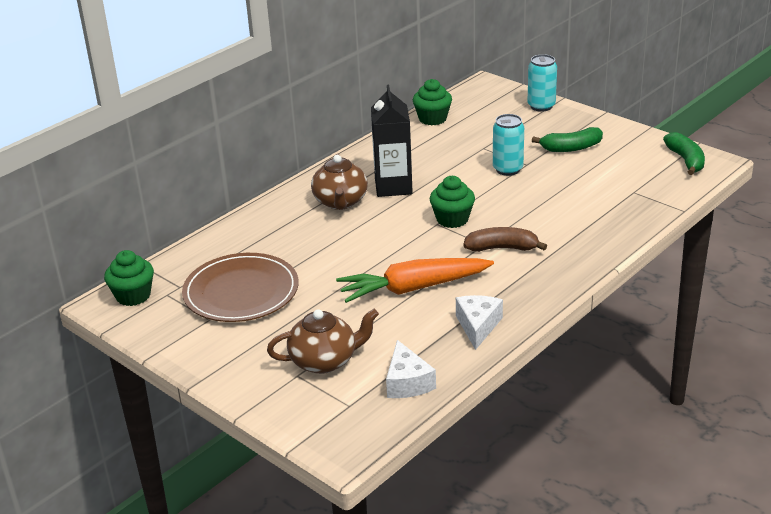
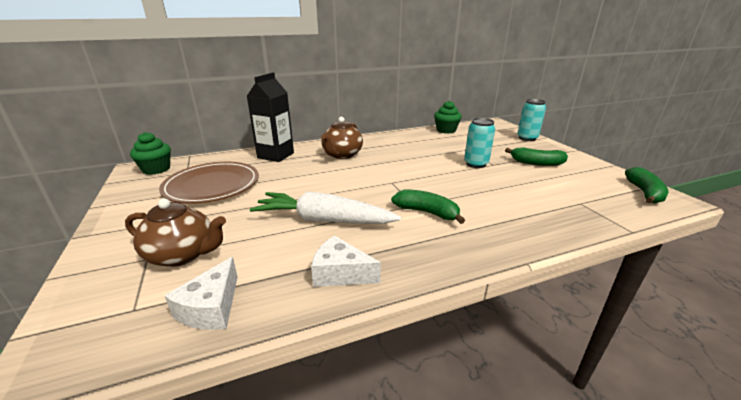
camera: 25 degrees right, 5 degrees down
orange carrot [336,258,494,303] -> white carrot [249,191,401,224]
black carton [371,85,413,197] -> black carton moved to [247,72,294,162]
green cupcake [430,176,475,228] -> none
white cheese [456,295,503,350] -> white cheese turned 105 degrees counterclockwise [311,235,381,287]
brown banana [463,227,547,252] -> green banana [391,189,465,224]

